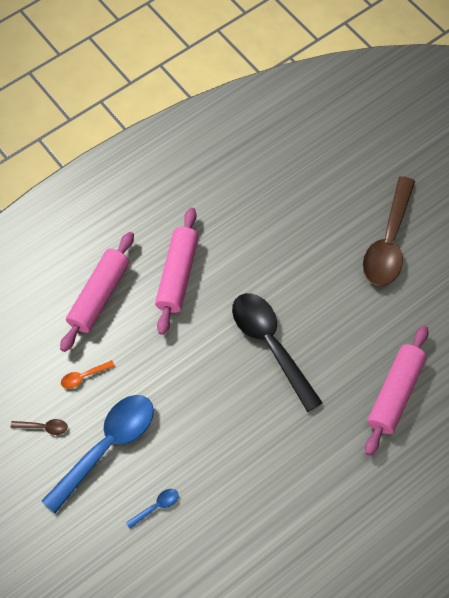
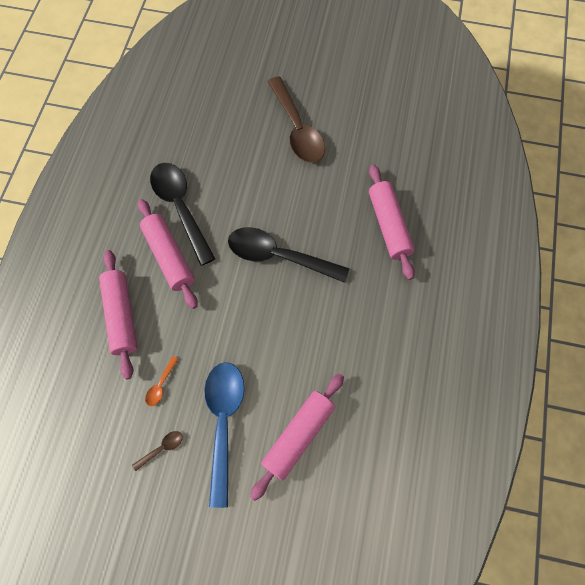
camera: 40 degrees left, 5 degrees up
blue spoon [126,489,179,529] -> pink rolling pin [250,374,344,501]
none -> black spoon [150,163,215,266]

